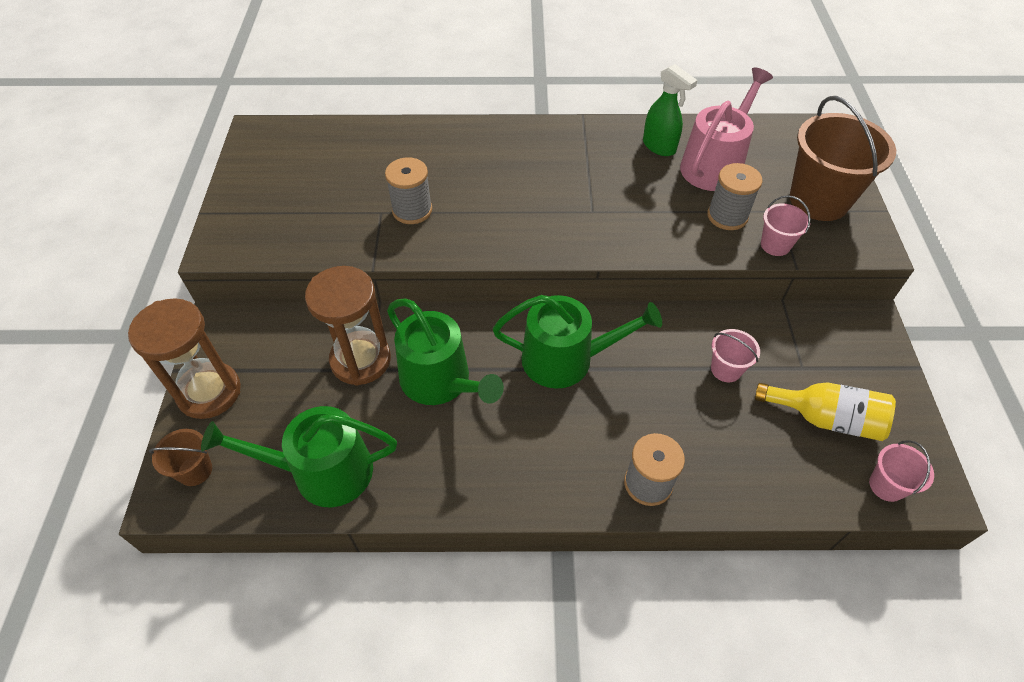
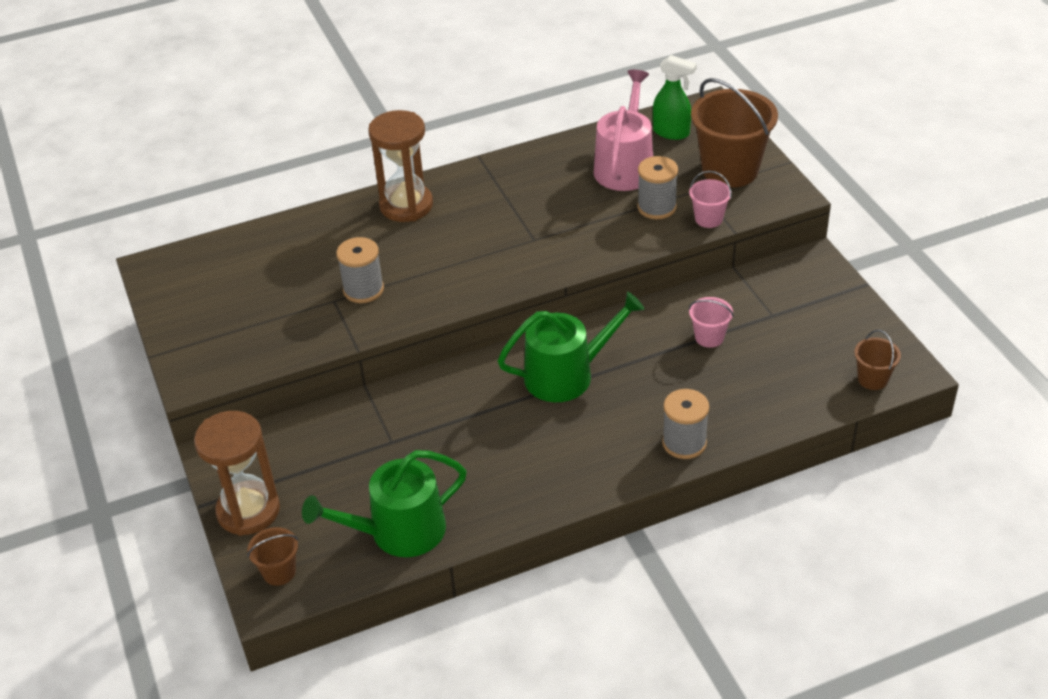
camera: 20 degrees left, 10 degrees down
brown hourglass [305,266,391,386] -> brown hourglass moved to [368,110,433,222]
green watering can [387,299,504,405] -> none
green spray bottle [643,64,698,156] -> green spray bottle moved to [653,55,697,140]
yellow bottle [755,382,896,441] -> none
pink bucket [869,440,934,502] -> brown bucket [854,330,901,390]

